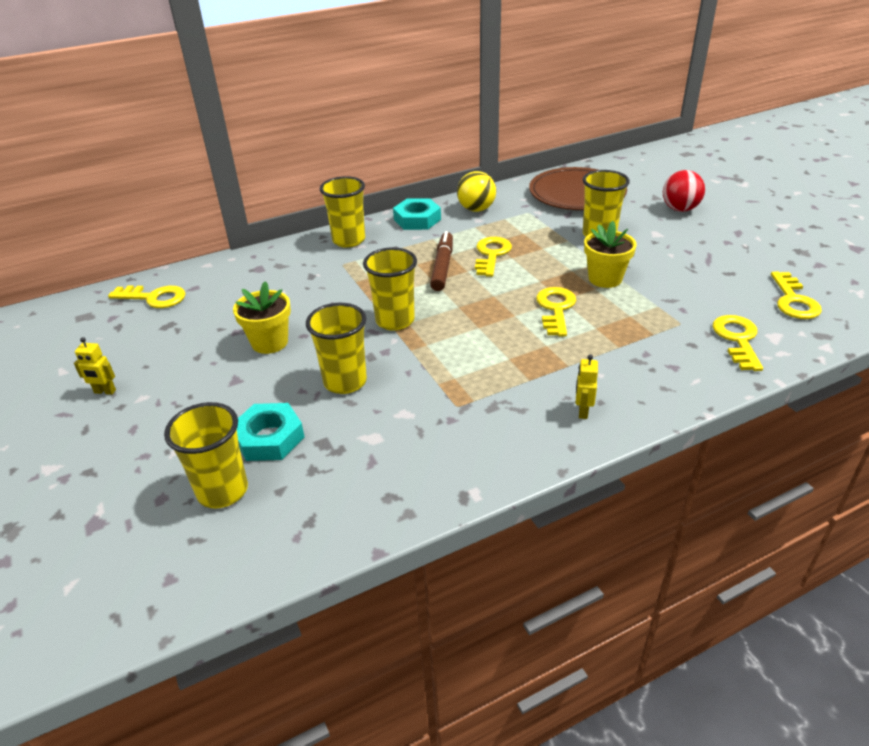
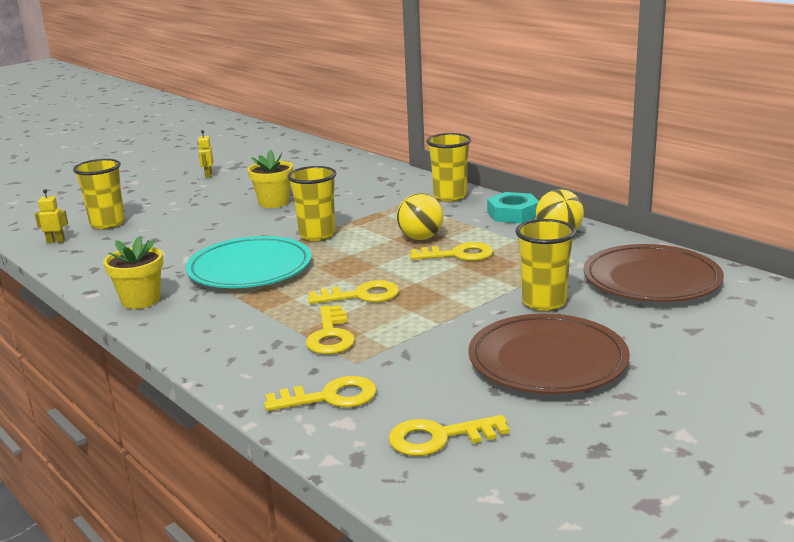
camera: 75 degrees right, 15 degrees down
yellow key [108,285,186,308] -> yellow key moved to [306,305,355,354]
turquoise nut [237,403,305,461] -> none
yellow cup [306,303,367,394] -> none
brown marker [430,231,453,291] -> yellow ball [397,193,444,240]
yellow robot [576,355,598,419] -> yellow robot moved to [35,189,68,244]
yellow flower pot [584,221,636,288] -> yellow flower pot moved to [103,236,163,309]
red ball [663,170,705,212] -> none
none -> turquoise plate [185,236,312,288]
none -> brown plate [468,314,630,394]

